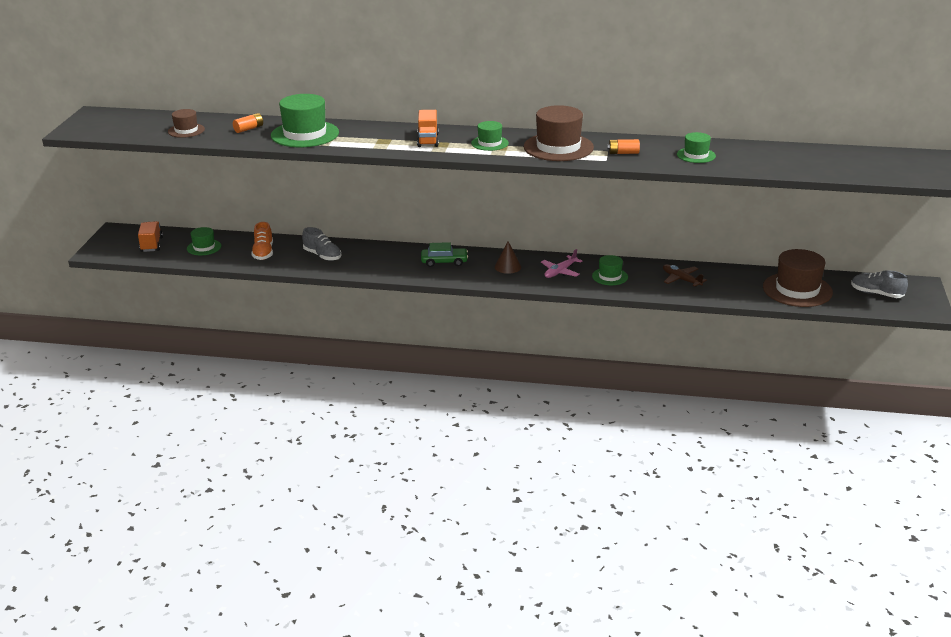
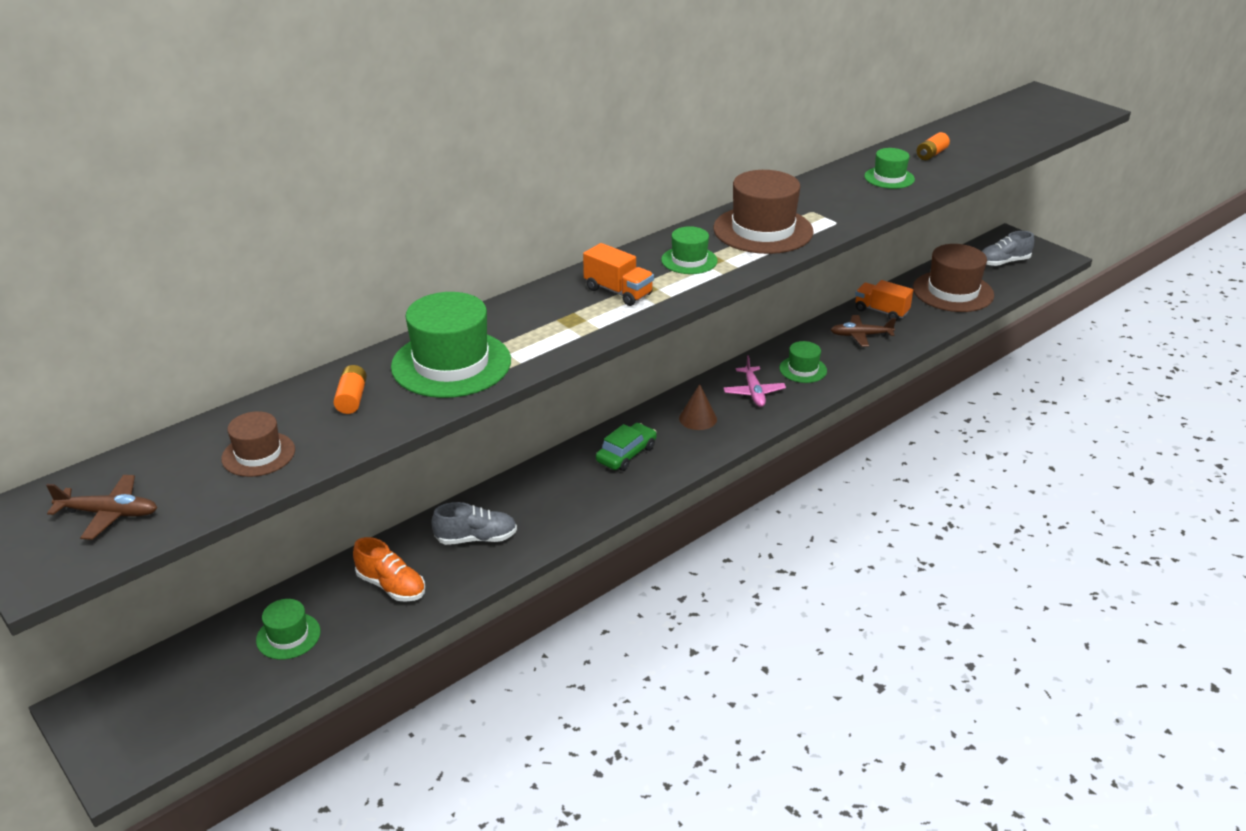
camera: 50 degrees left, 5 degrees up
orange truck [138,221,163,252] -> orange truck moved to [855,280,913,321]
orange battery [607,139,640,154] -> orange battery moved to [917,132,950,160]
none -> brown plane [46,475,157,540]

